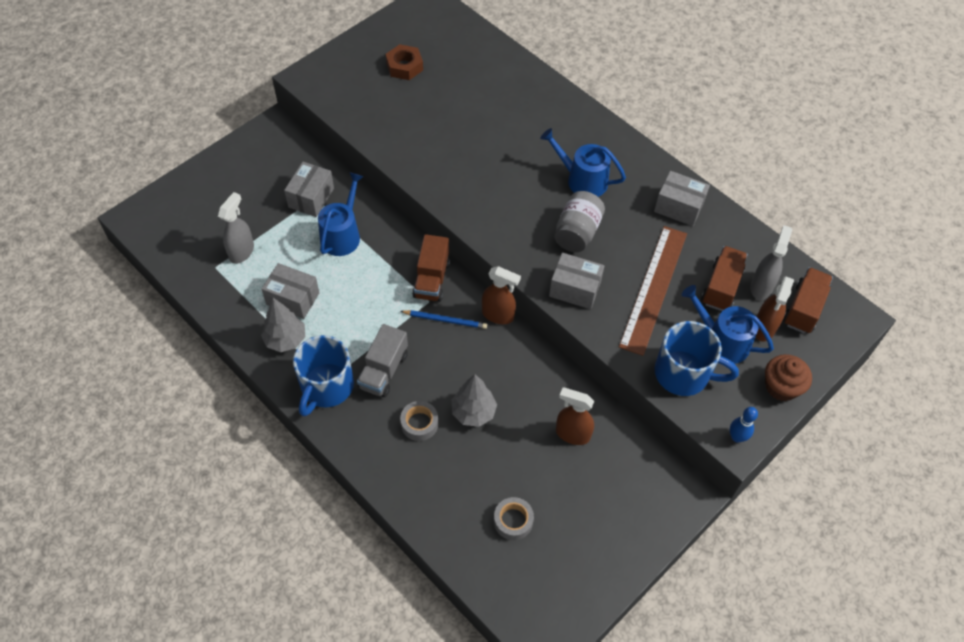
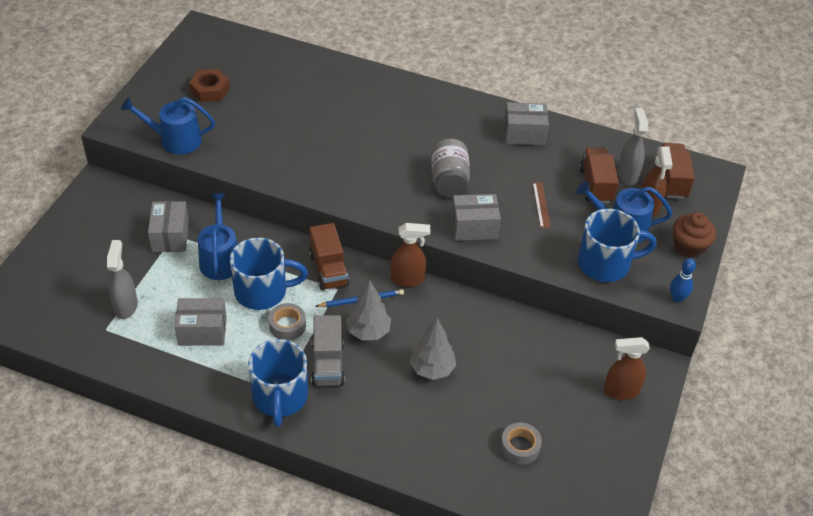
camera: 25 degrees left, 10 degrees down
grey tree [261,298,305,352] -> grey tree moved to [346,280,391,340]
grey tape [400,401,438,441] -> grey tape moved to [269,303,306,340]
blue watering can [540,128,626,197] -> blue watering can moved to [121,97,215,154]
brown spray bottle [556,388,594,445] -> brown spray bottle moved to [604,337,650,400]
brown ruler [619,226,687,356] -> brown ruler [533,182,551,228], size x0.42
none -> blue mug [230,237,308,310]

